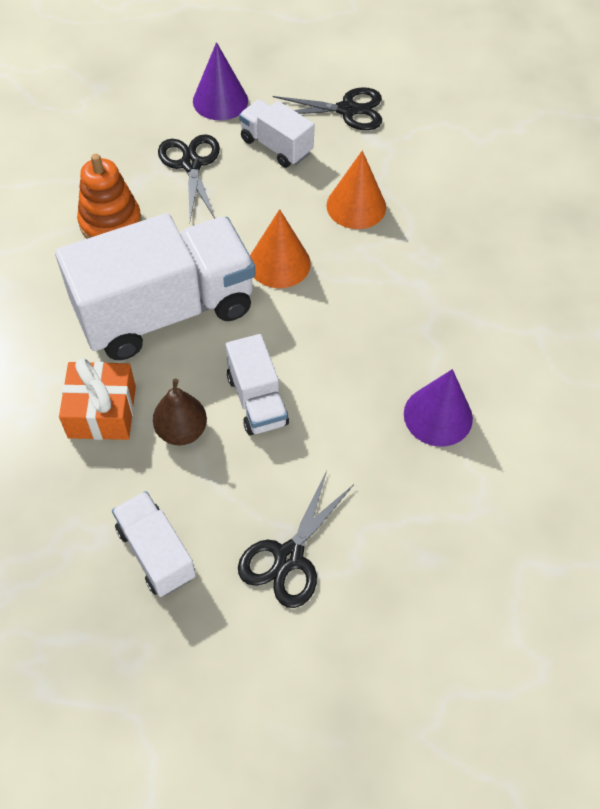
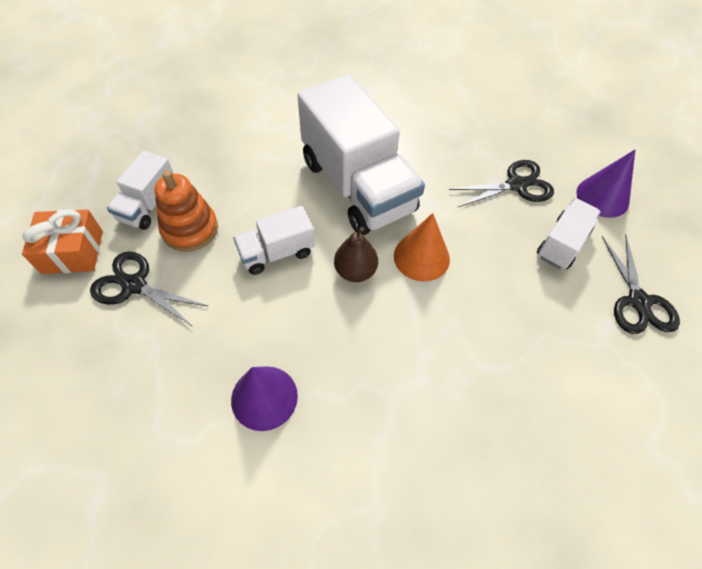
camera: 85 degrees right, 0 degrees up
orange gift [59,358,136,440] -> orange gift moved to [22,209,103,274]
orange stacking toy [77,154,142,239] -> orange stacking toy moved to [155,170,218,252]
white truck [112,491,196,597] -> white truck turned 150 degrees clockwise [107,151,174,230]
brown pear [153,379,207,445] -> brown pear moved to [334,227,378,282]
orange cone [326,150,386,229] -> none

